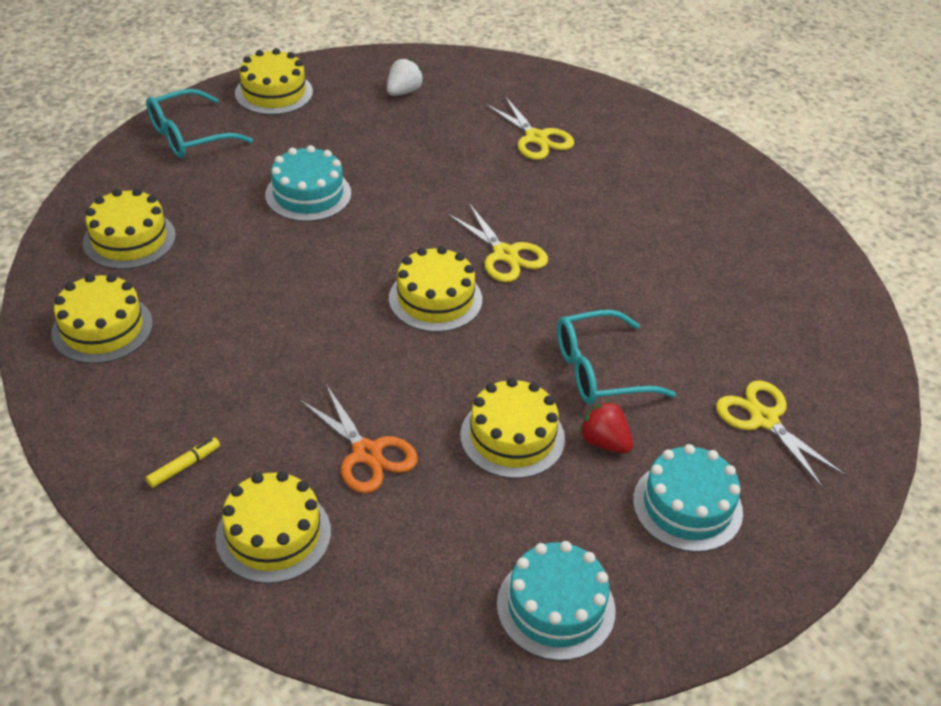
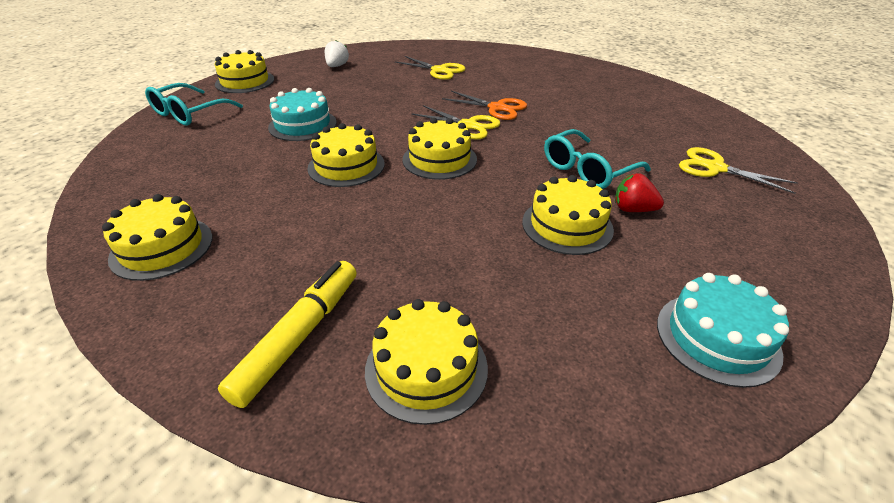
camera: 20 degrees left, 5 degrees down
yellow cake [83,188,176,269] -> yellow cake moved to [307,123,385,187]
yellow marker [146,437,220,488] -> yellow marker [218,261,357,408], size x2.14
orange scissors [299,384,418,493] -> orange scissors moved to [442,91,527,120]
turquoise cake [633,444,743,552] -> none

